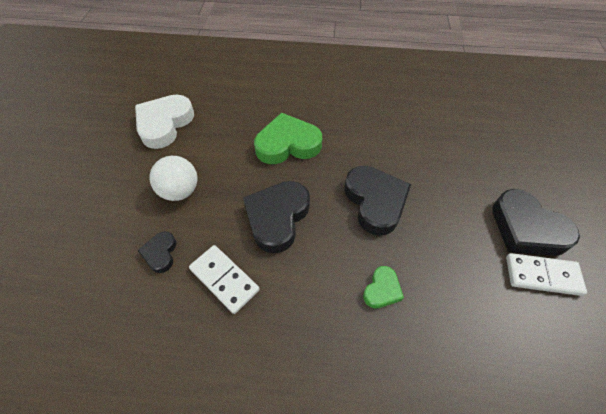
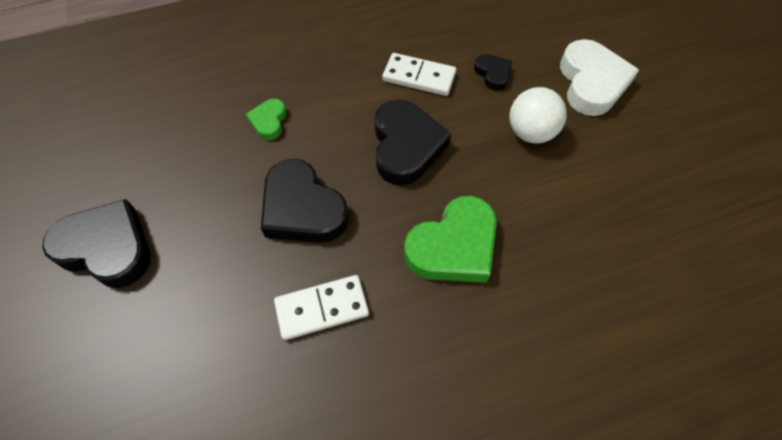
camera: 155 degrees right, 5 degrees up
white heart [135,95,194,149] -> white heart moved to [560,39,639,116]
white domino [506,253,587,296] -> white domino moved to [274,275,369,340]

